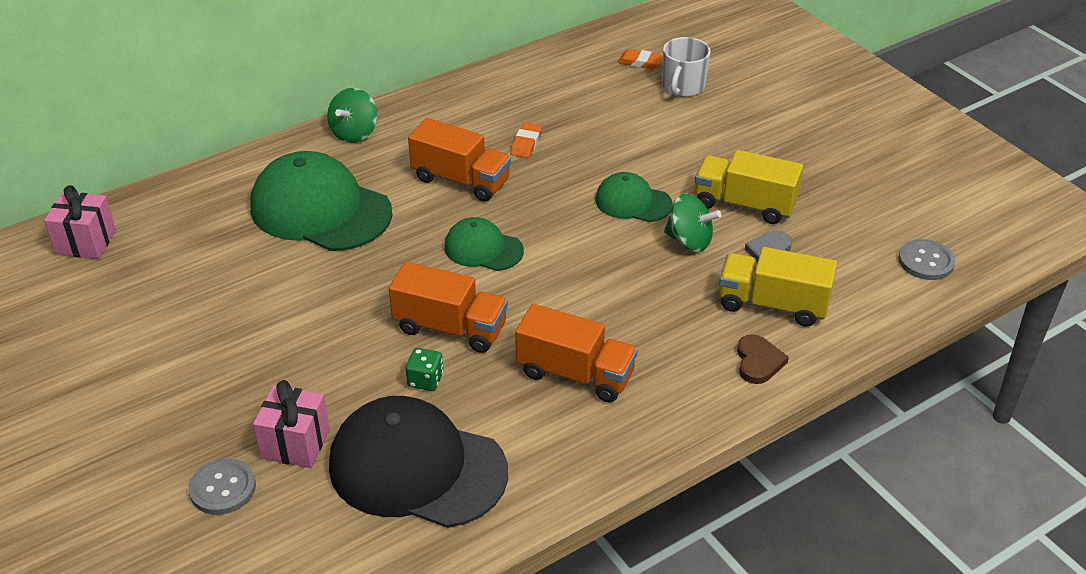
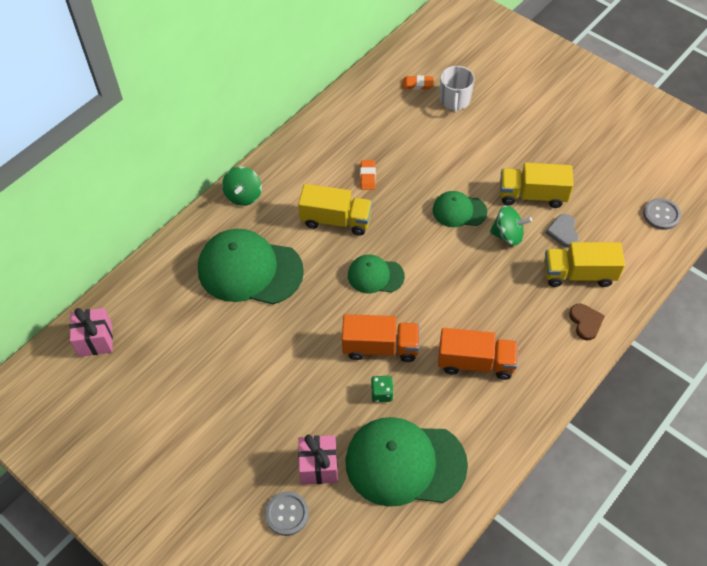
camera: 15 degrees left, 15 degrees up
black cap [329,396,508,528] -> green cap [345,417,468,507]
orange truck [408,118,511,202] -> yellow truck [298,184,372,236]

